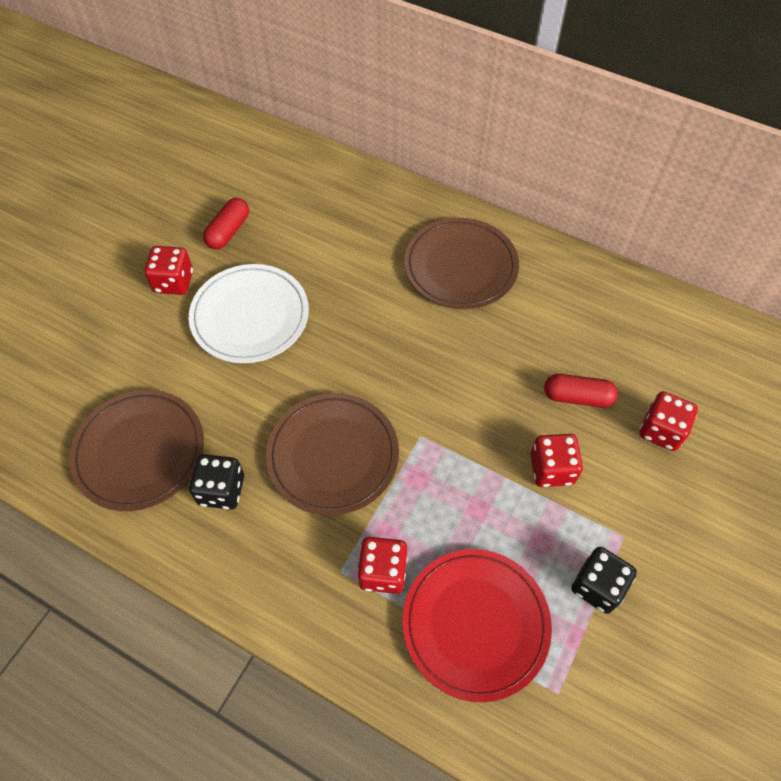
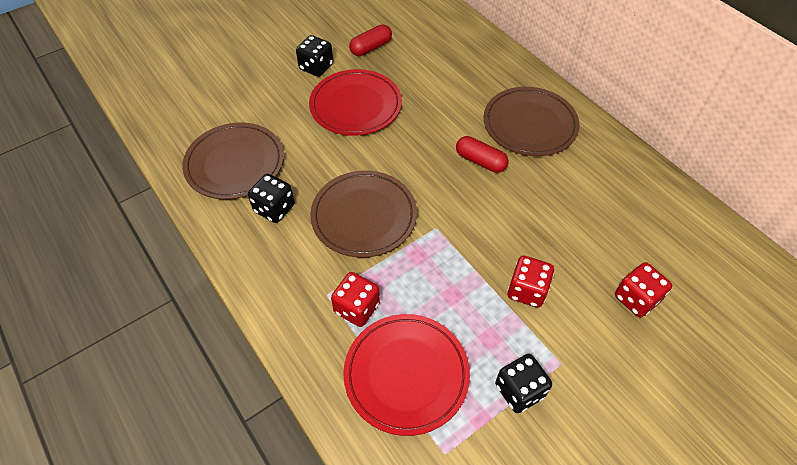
camera: 25 degrees right, 5 degrees down
red dice [144,246,193,295] -> black dice [296,35,333,77]
white plate [189,264,309,363] -> red plate [309,69,402,136]
red capsule [544,374,618,407] -> red capsule moved to [456,136,509,173]

